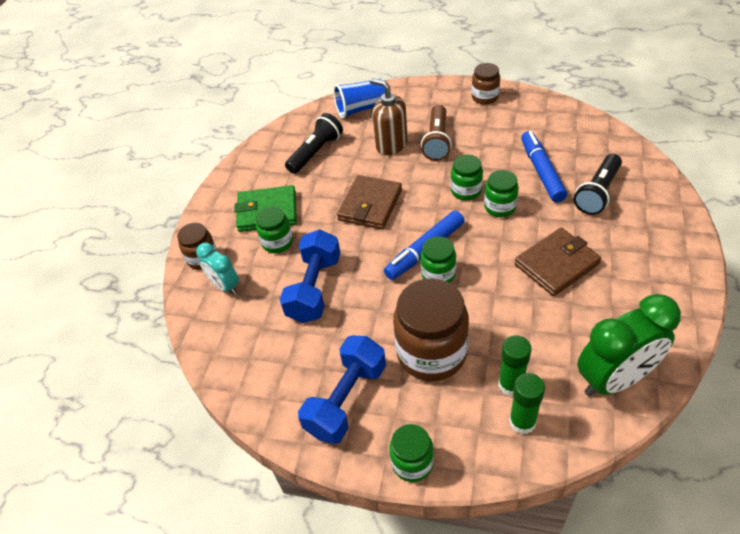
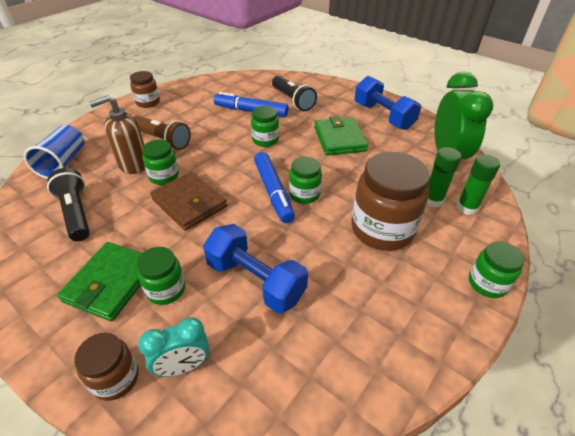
camera: 70 degrees left, 5 degrees down
blue dumbbell [298,335,386,444] -> blue dumbbell moved to [355,76,421,130]
green jar [451,154,483,201] -> green jar moved to [142,140,179,185]
brown wallet [515,228,601,296] -> green wallet [314,116,368,155]

